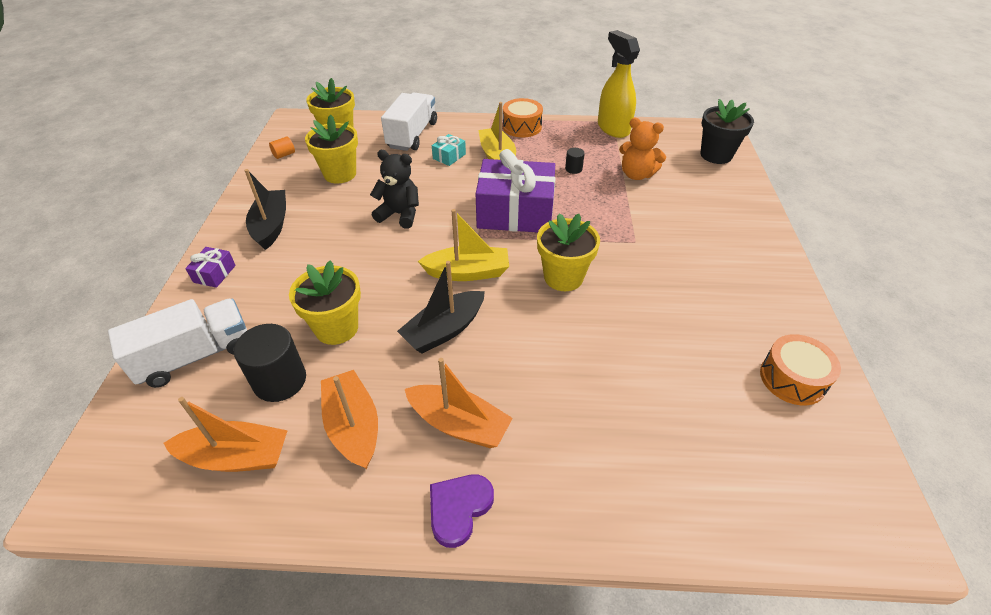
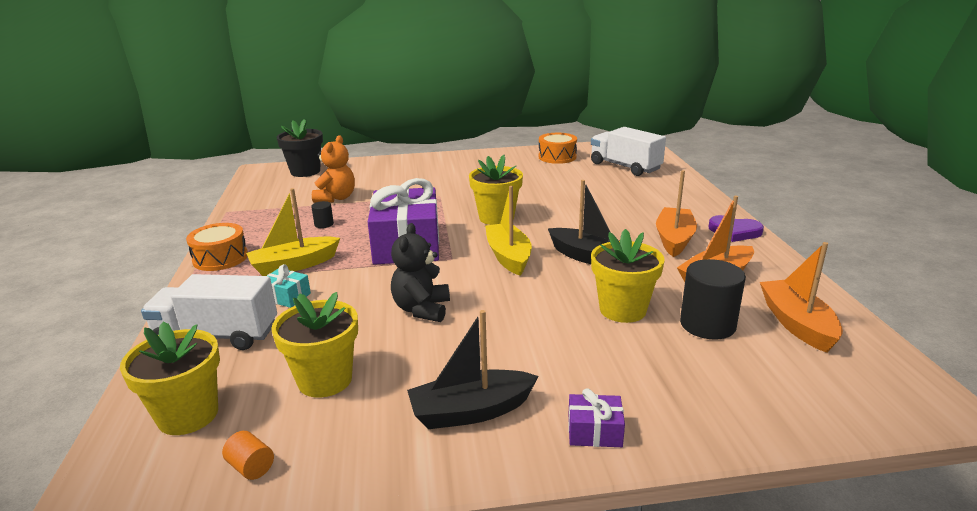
camera: 100 degrees left, 20 degrees down
white truck [108,299,247,388] -> white truck moved to [591,127,666,176]
yellow spray bottle [598,30,640,138] -> none

